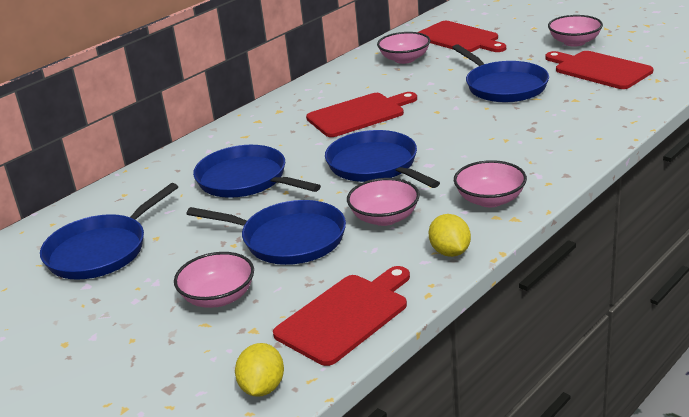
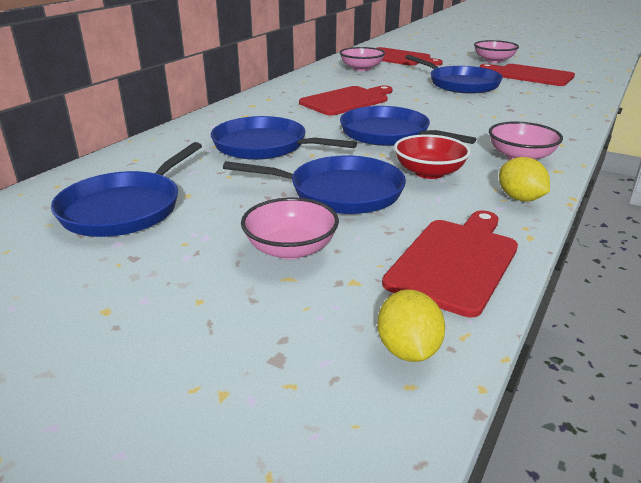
camera: 15 degrees left, 0 degrees up
pink bowl [347,178,420,226] -> red bowl [394,134,471,179]

